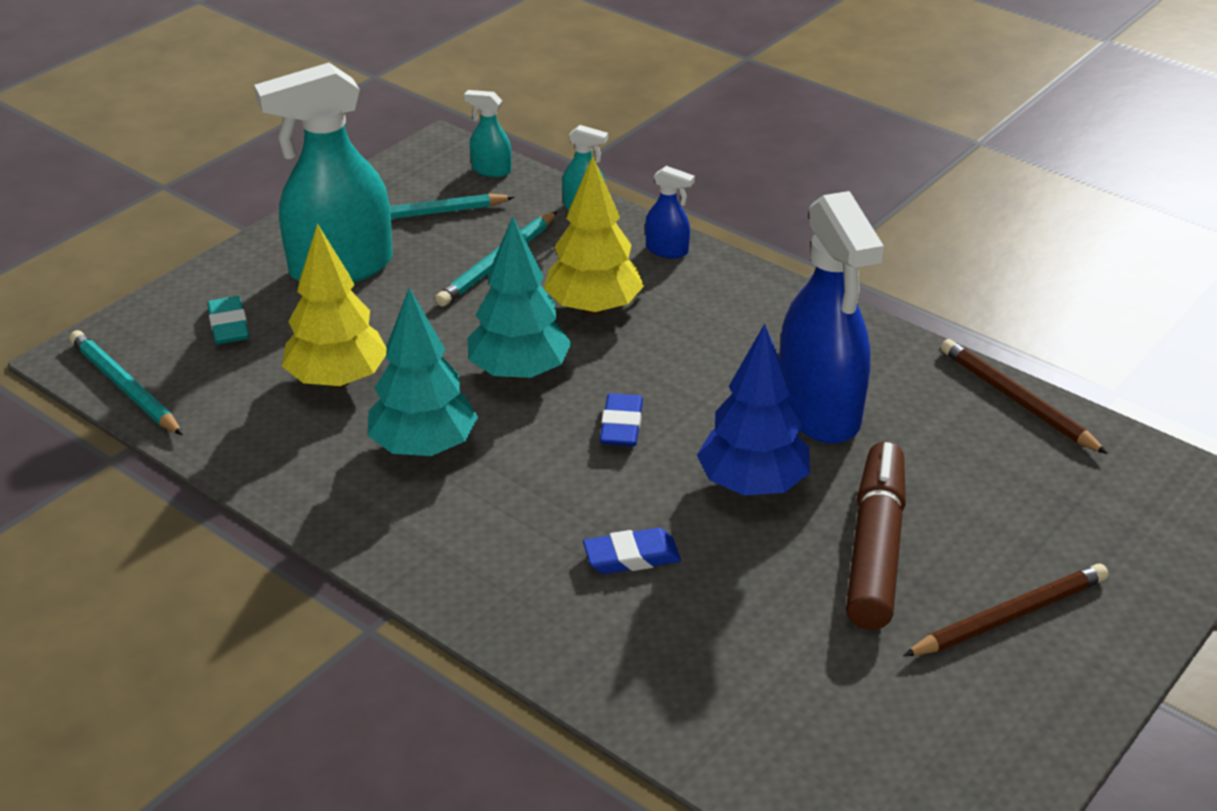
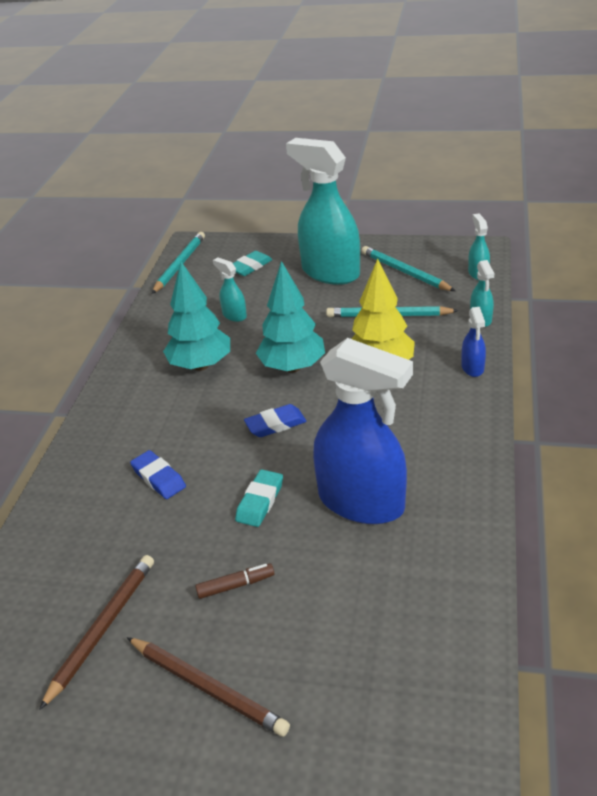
camera: 65 degrees right, 0 degrees up
yellow tree [282,223,386,388] -> turquoise spray bottle [213,258,247,322]
blue tree [697,324,810,496] -> turquoise eraser [235,470,283,527]
blue spray bottle [779,191,884,444] -> blue spray bottle turned 105 degrees counterclockwise [313,338,413,524]
brown marker [846,442,906,630] -> brown marker [195,563,274,599], size x0.43
brown pencil [941,339,1108,454] -> brown pencil moved to [39,555,154,710]

